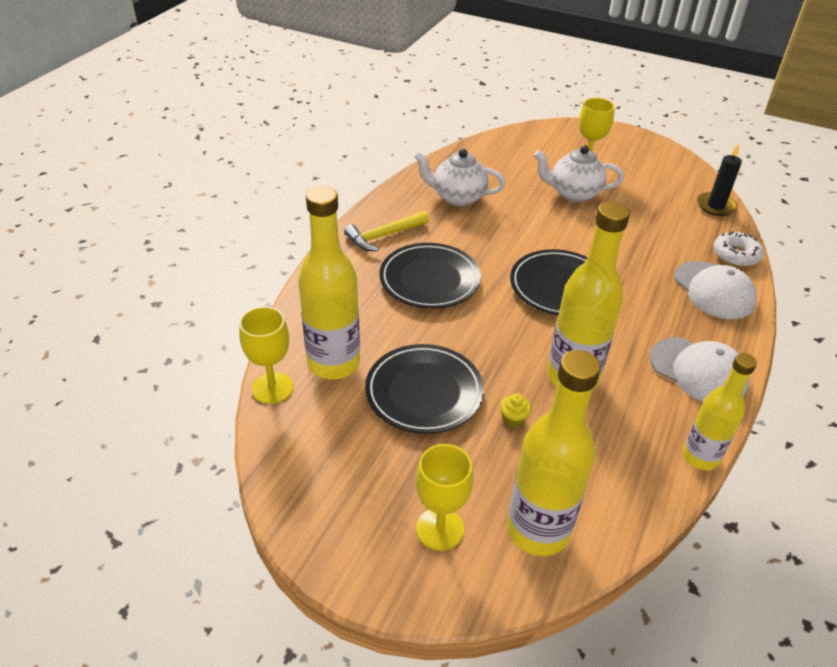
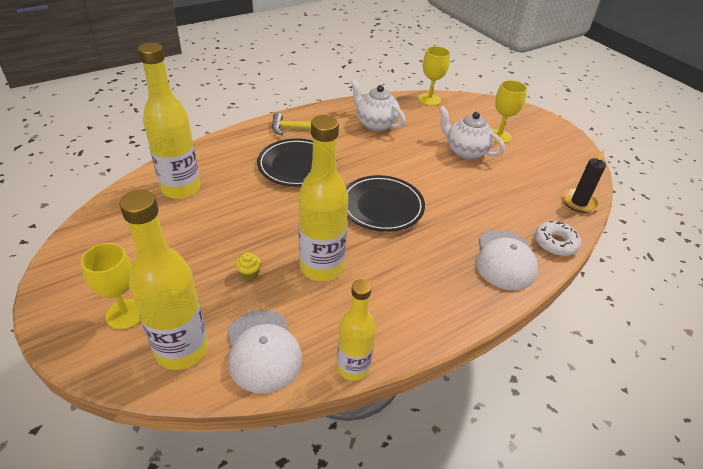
camera: 30 degrees right, 0 degrees up
yellow goblet [239,306,293,404] -> yellow goblet moved to [419,46,450,106]
black plate [365,344,484,434] -> none
white cap [650,337,749,402] -> white cap moved to [227,310,302,394]

